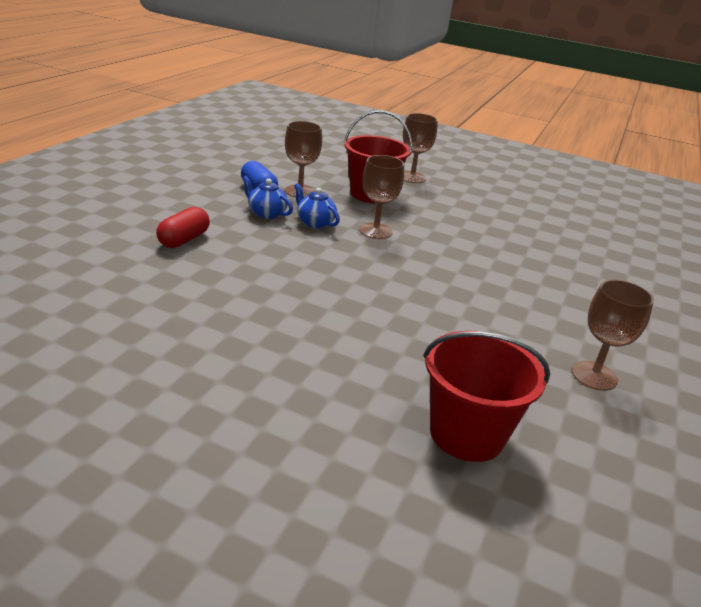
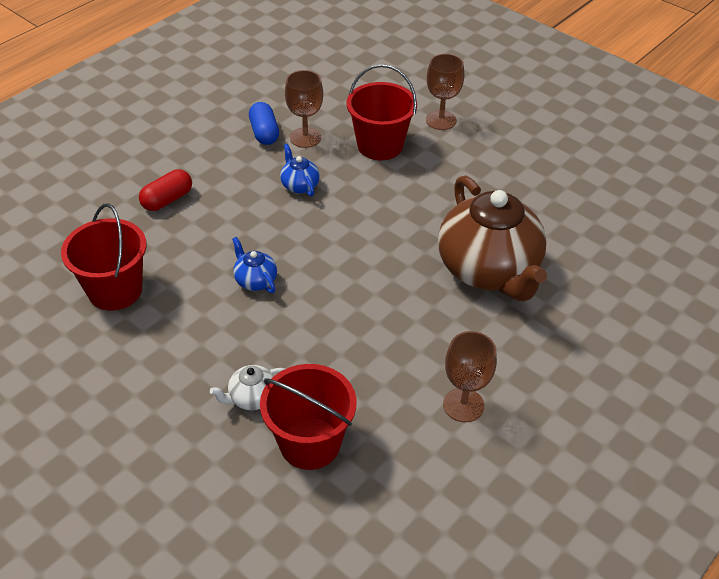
camera: 20 degrees right, 15 degrees up
blue teapot [242,176,293,219] -> blue teapot moved to [232,237,277,293]
brown goblet [359,155,404,239] -> none
none -> red bucket [61,203,146,311]
none -> white teapot [210,365,285,410]
none -> brown teapot [438,175,547,301]

